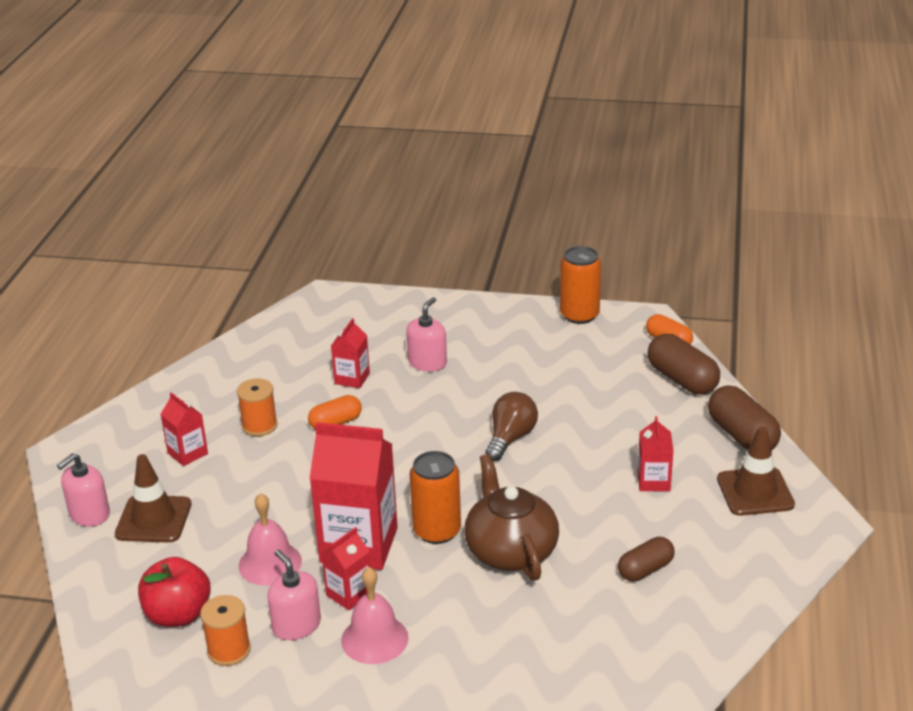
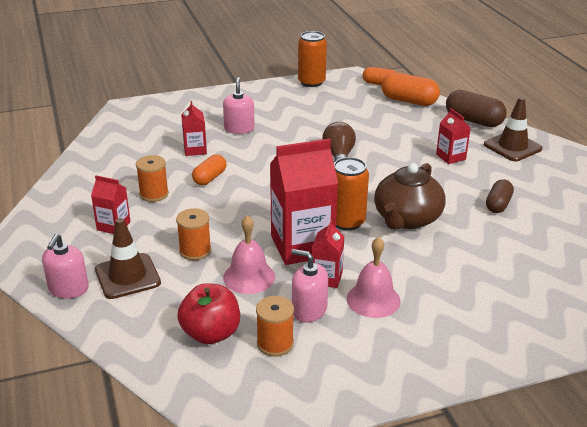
camera: 30 degrees left, 0 degrees up
brown teapot [465,454,559,581] -> brown teapot turned 105 degrees counterclockwise [374,163,445,230]
brown capsule [648,334,720,395] -> orange capsule [381,72,440,106]
none -> orange spool [176,208,211,260]

